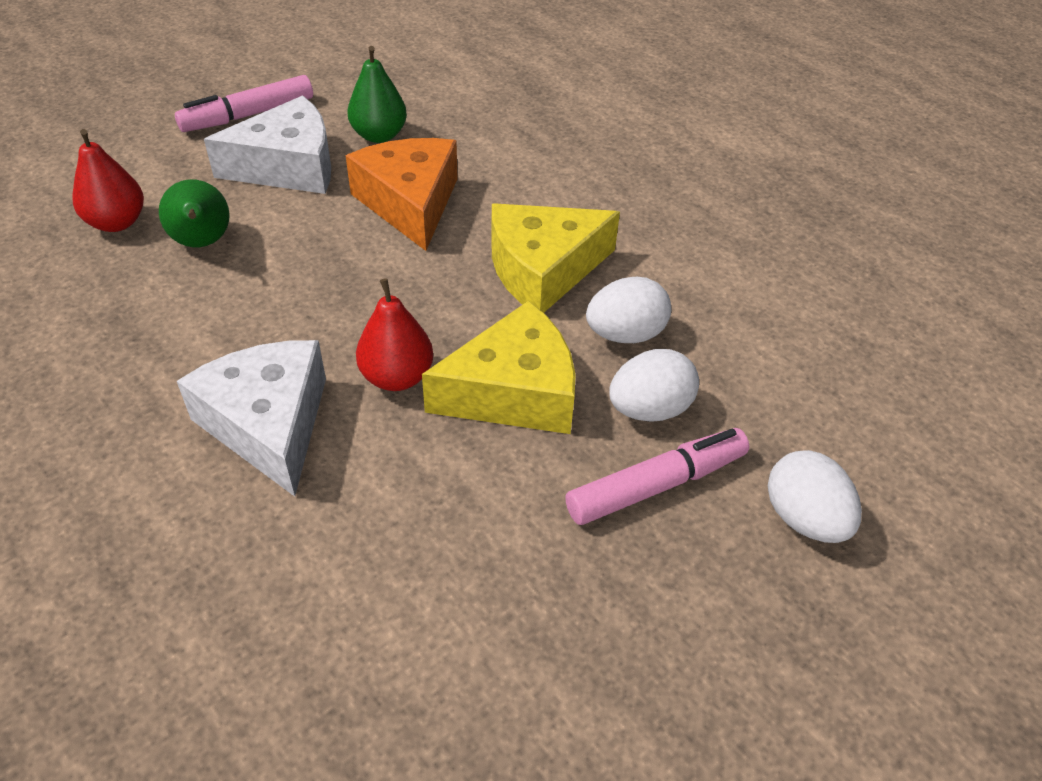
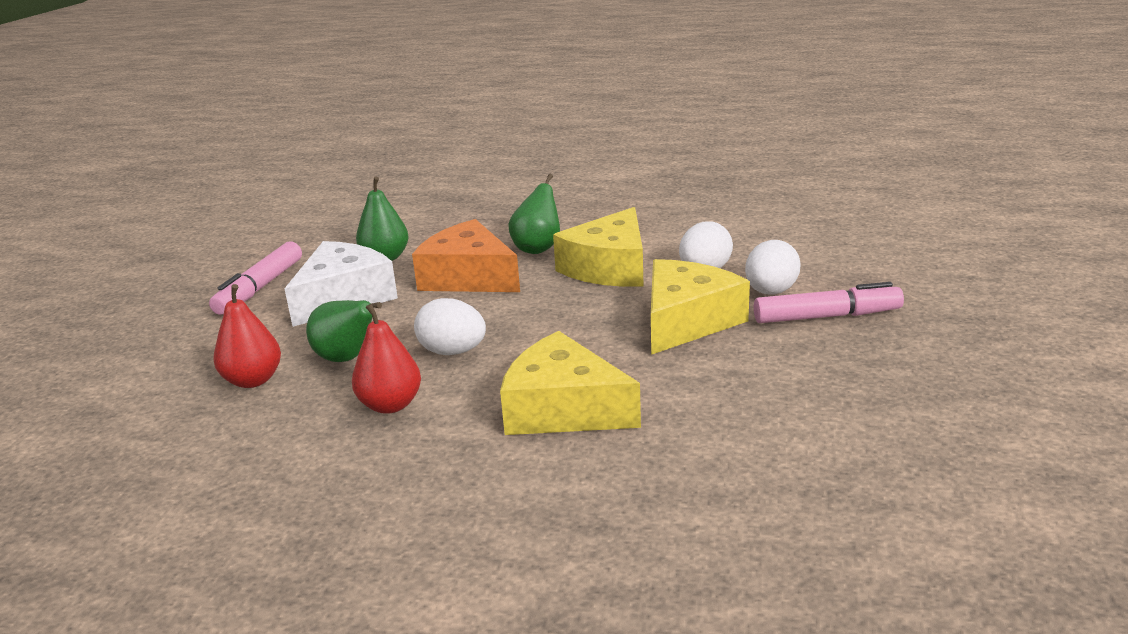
camera: 35 degrees left, 20 degrees down
white cheese [177,340,326,496] -> yellow cheese [500,331,641,435]
red pear [356,278,433,391] -> red pear moved to [352,304,421,414]
pink marker [565,428,749,525] -> pink marker turned 60 degrees clockwise [754,282,904,323]
white egg [768,450,862,543] -> white egg moved to [414,298,486,355]
none -> green pear [509,174,560,254]

